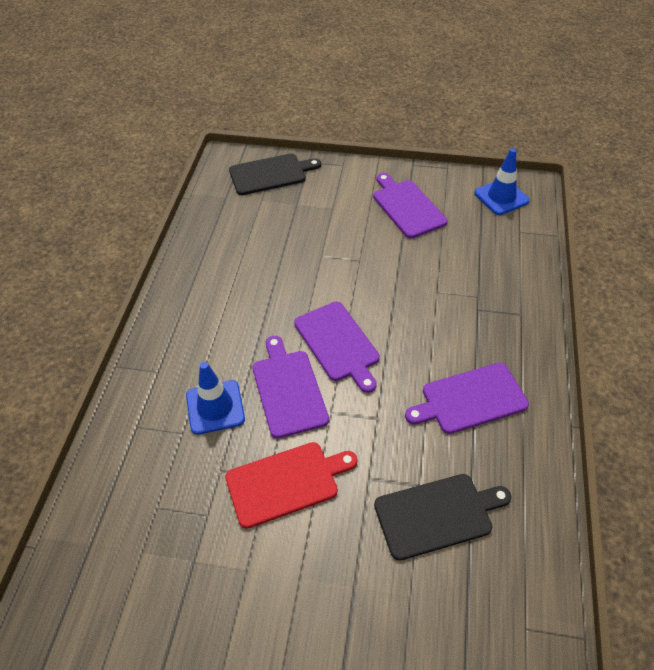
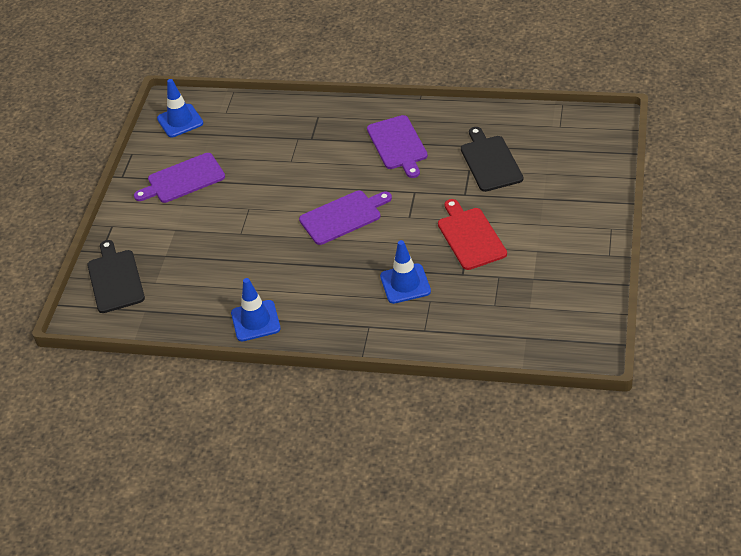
camera: 85 degrees left, 5 degrees down
purple cutting board [252,336,329,439] -> none
none -> blue traffic cone [231,278,281,341]

